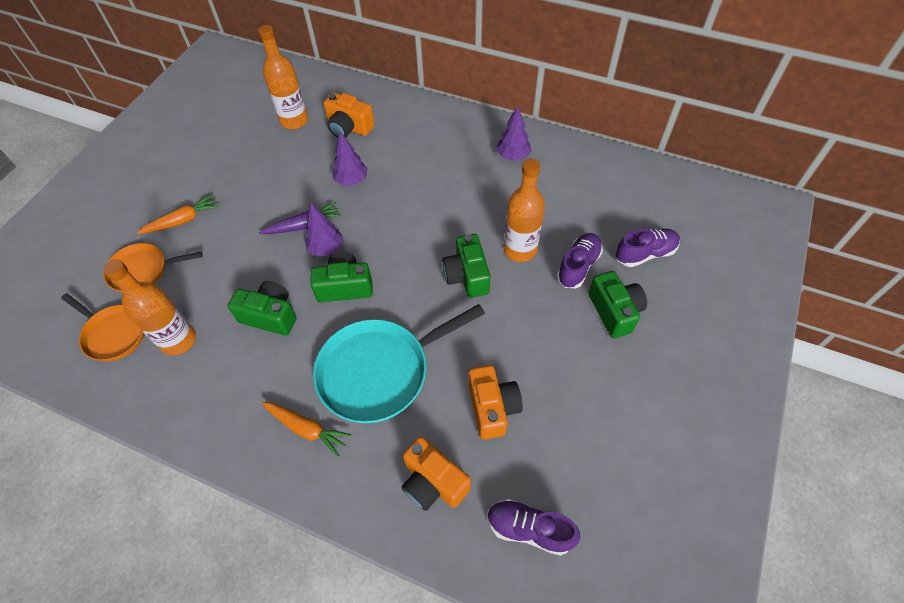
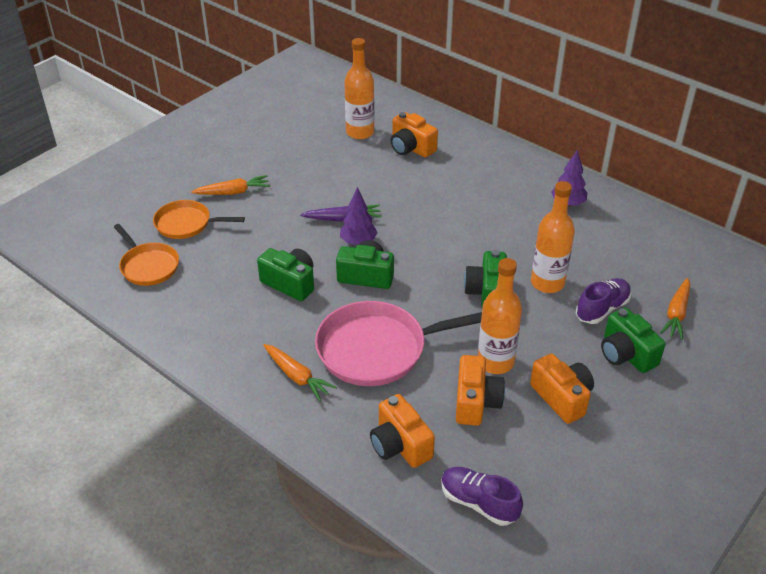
camera: 15 degrees right, 15 degrees down
orange bottle [103,260,196,356] -> orange bottle moved to [478,258,522,374]
turquoise pan [313,304,485,423] -> pink pan [315,301,482,386]
purple tree [332,132,368,186] -> none
green camera [588,271,647,338] -> green camera turned 150 degrees clockwise [601,307,666,373]
purple shoe [616,229,680,267] -> orange carrot [660,278,691,340]
none -> orange camera [530,354,594,424]

